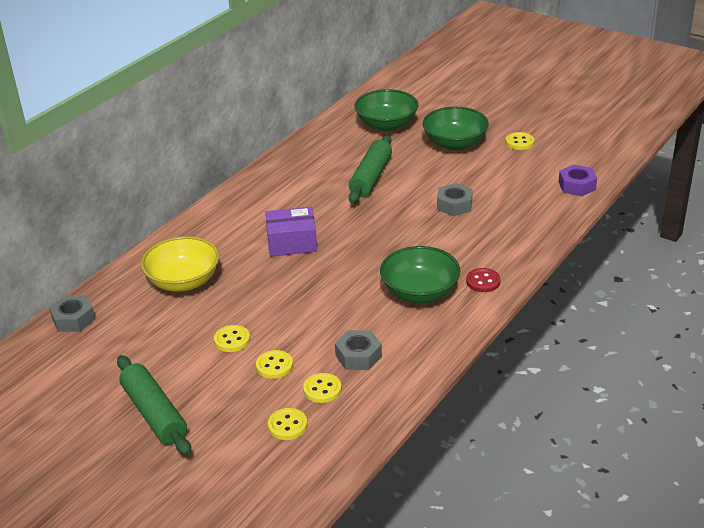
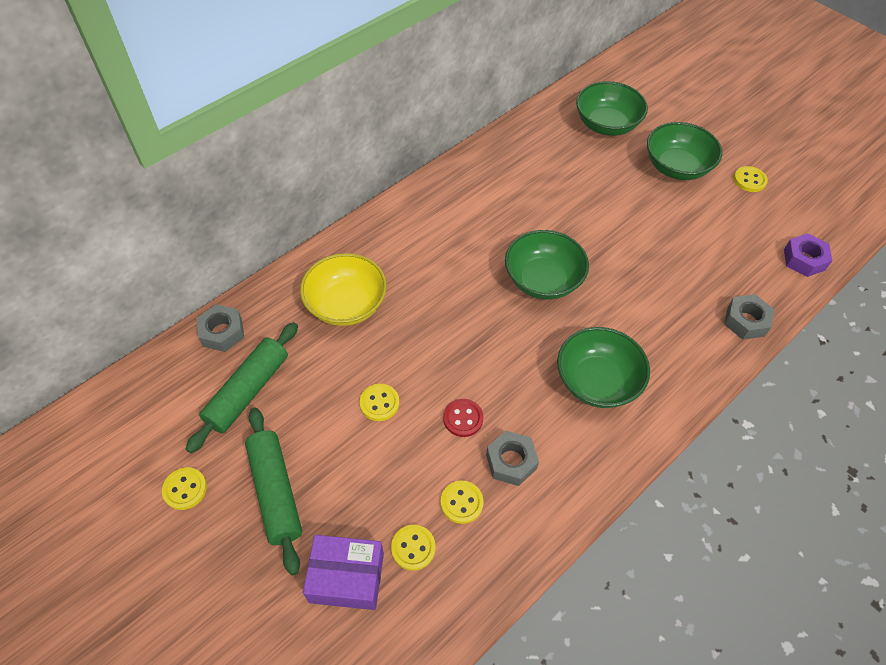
camera: 10 degrees right, 20 degrees up
yellow button [256,350,293,379] -> yellow button moved to [162,467,207,510]
purple box [265,207,317,257] -> purple box moved to [303,535,384,610]
green rolling pin [349,135,392,203] -> green rolling pin moved to [186,322,298,453]
grey nut [437,183,473,216] -> grey nut moved to [724,294,774,340]
red button [466,268,501,292] -> red button moved to [443,399,483,437]
none -> green bowl [505,230,589,300]

